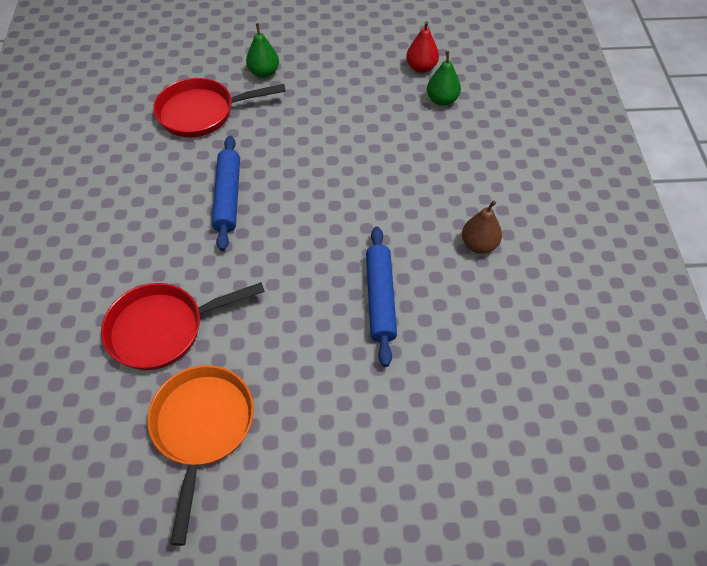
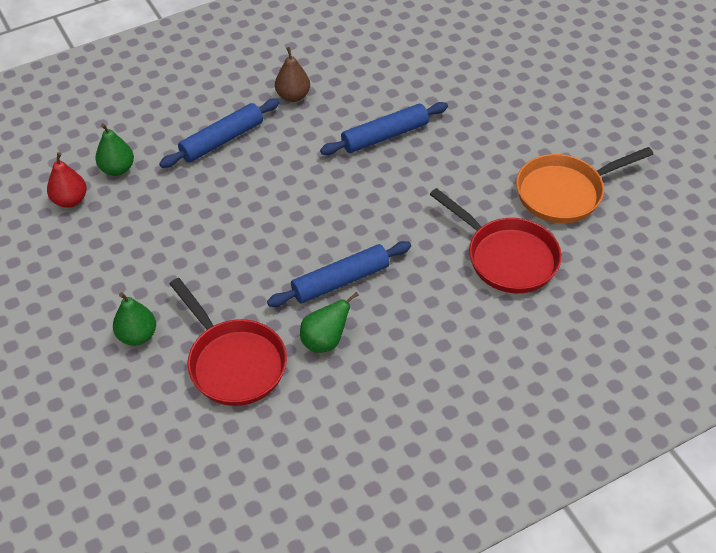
camera: 115 degrees left, 5 degrees down
none -> blue rolling pin [159,99,280,168]
none -> green pear [300,292,359,353]

